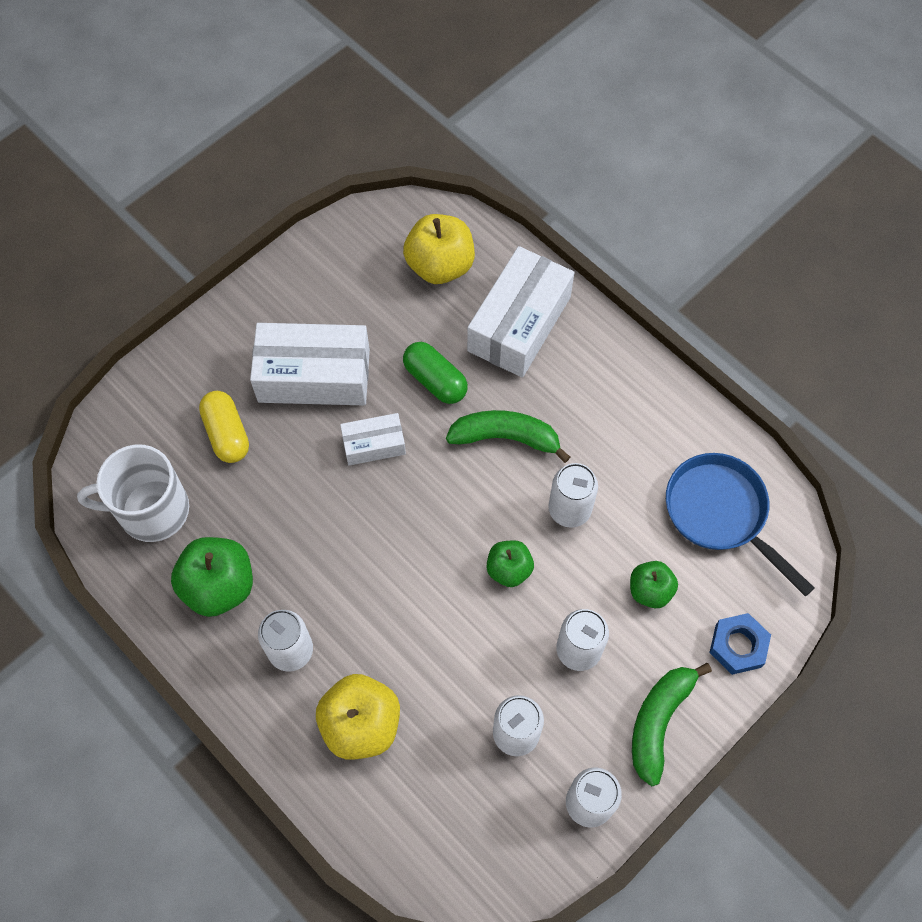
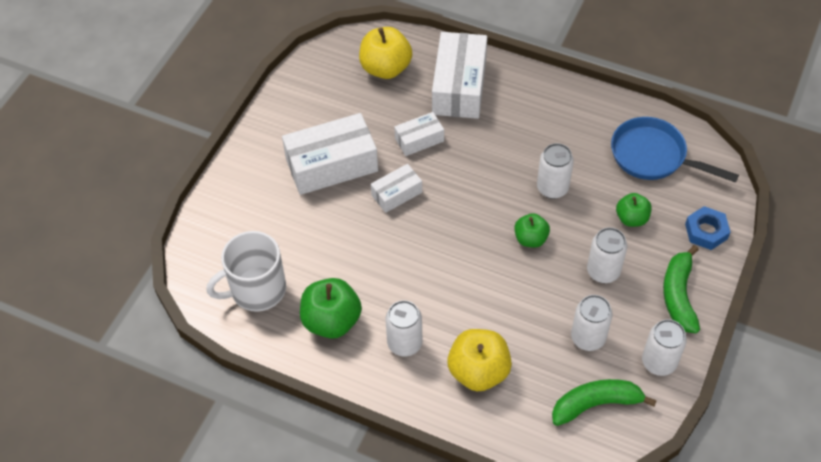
camera: 20 degrees left, 10 degrees down
yellow capsule [199,391,249,463] -> none
green capsule [403,342,468,404] -> white box [394,112,444,156]
green banana [446,410,570,463] -> green banana moved to [552,379,657,426]

